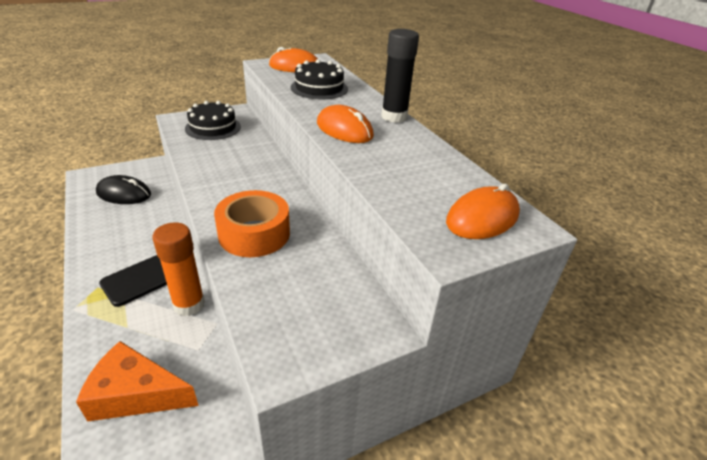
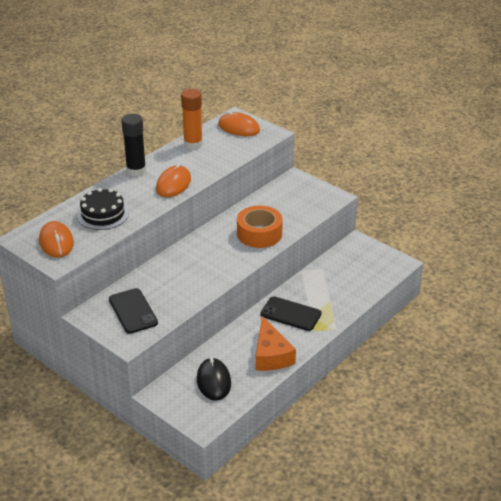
camera: 110 degrees left, 0 degrees up
orange cheese [76,341,199,422] -> orange cheese moved to [255,316,296,371]
orange glue stick [152,222,205,316] -> orange glue stick moved to [181,89,203,150]
black cake [185,101,241,140] -> black phone [109,288,158,334]

